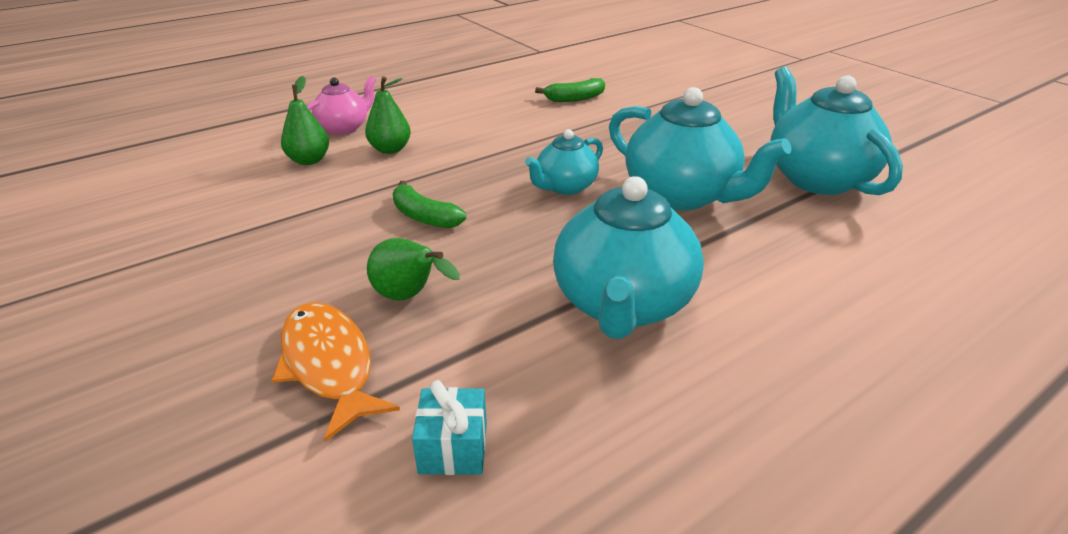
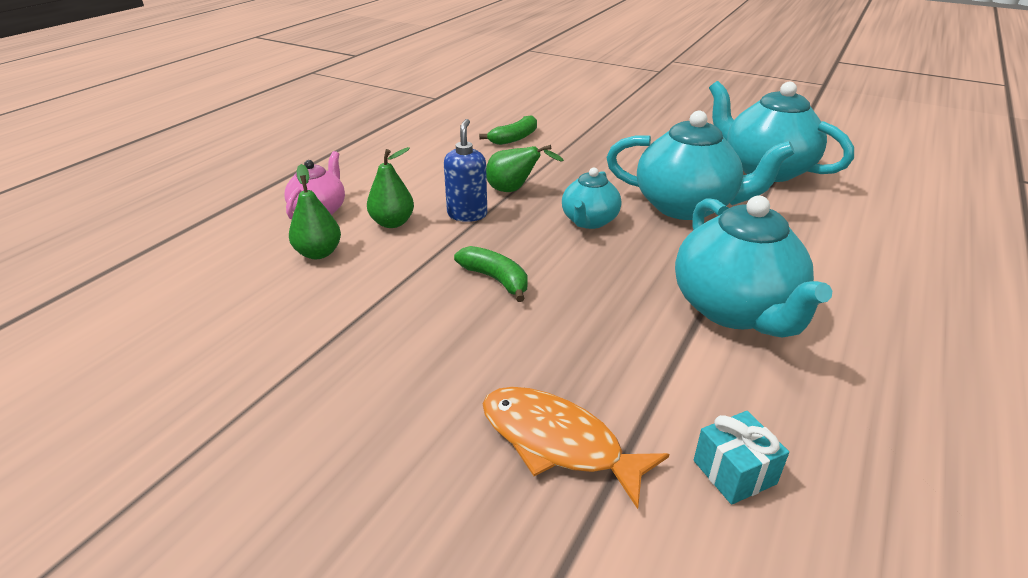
camera: 25 degrees left, 0 degrees up
green pear [367,238,460,300] -> green pear moved to [486,145,564,192]
green banana [393,181,466,228] -> green banana turned 150 degrees counterclockwise [454,246,528,302]
none -> blue soap dispenser [444,119,487,222]

